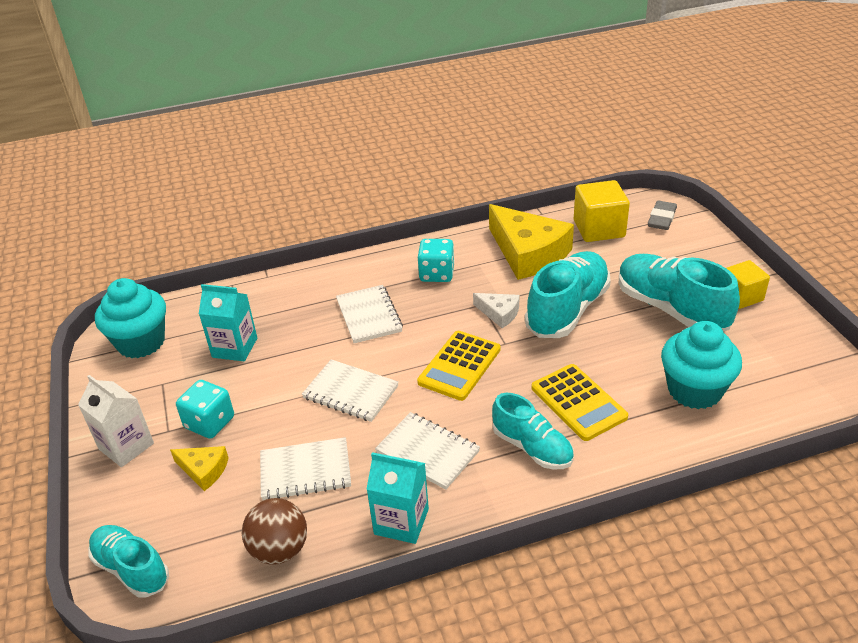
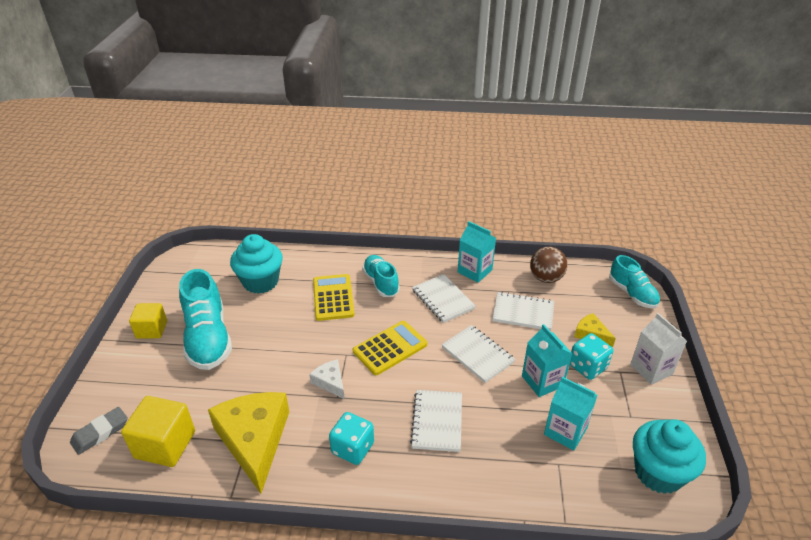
camera: 160 degrees left, 0 degrees up
turquoise shoe [525,251,611,338] -> none
none -> turquoise carton [522,324,573,397]

